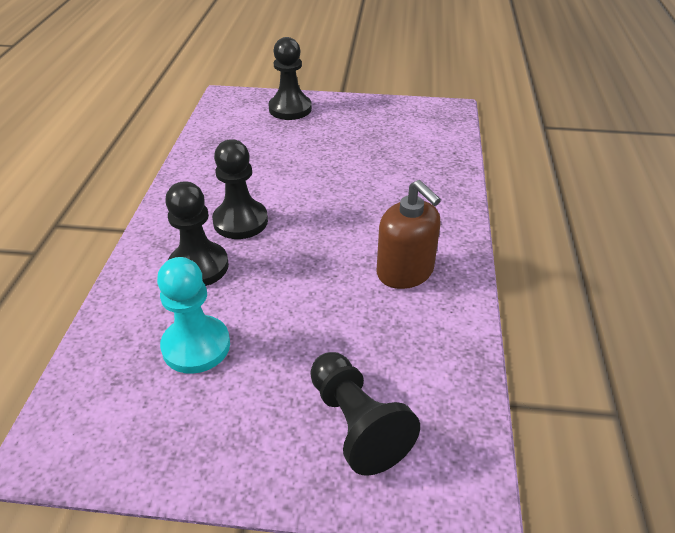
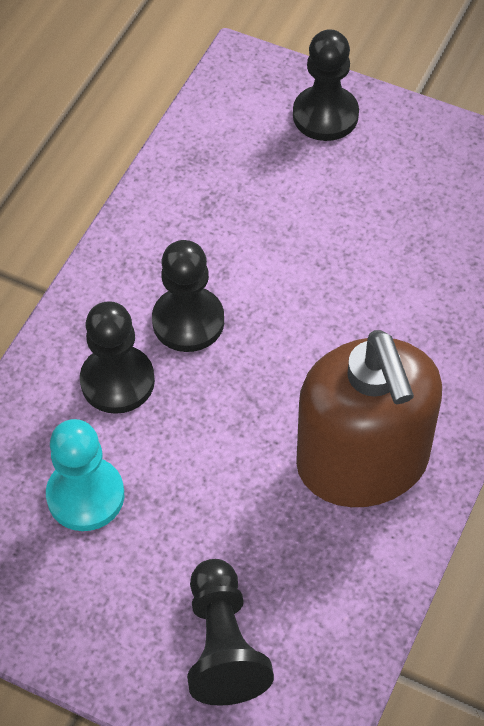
camera: 20 degrees right, 15 degrees up
brown soap dispenser [377,180,441,289] -> brown soap dispenser [296,330,442,507], size x1.68

